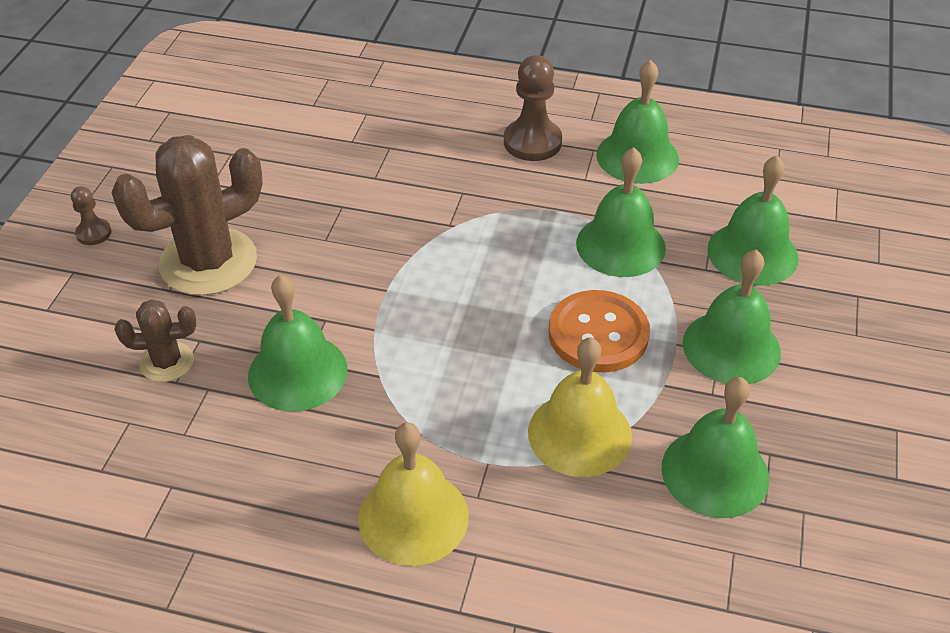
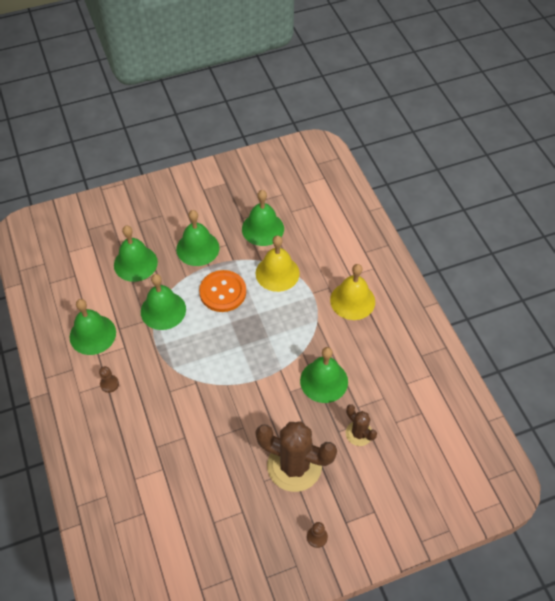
camera: 125 degrees left, 10 degrees up
brown pawn [504,55,562,161] -> brown pawn [99,366,119,393], size x0.54

